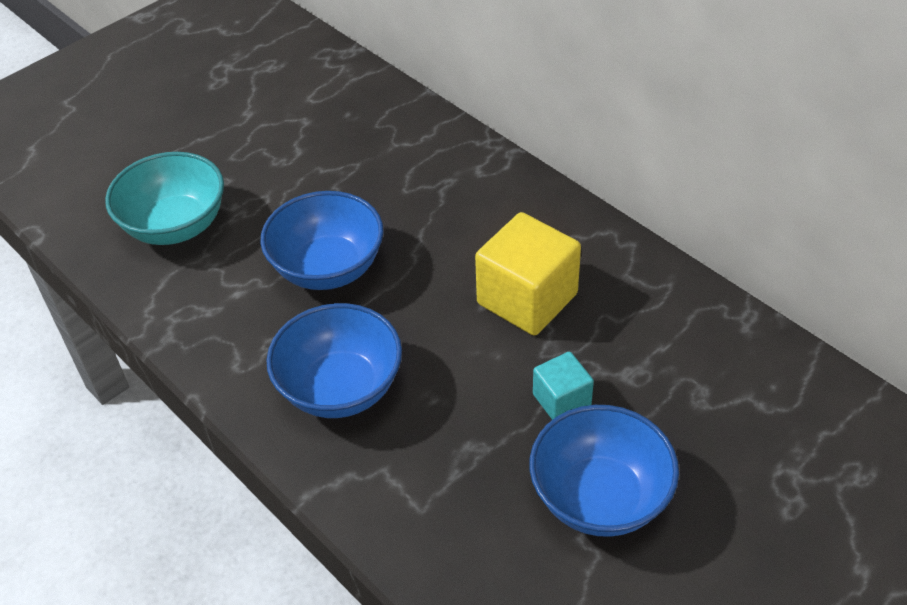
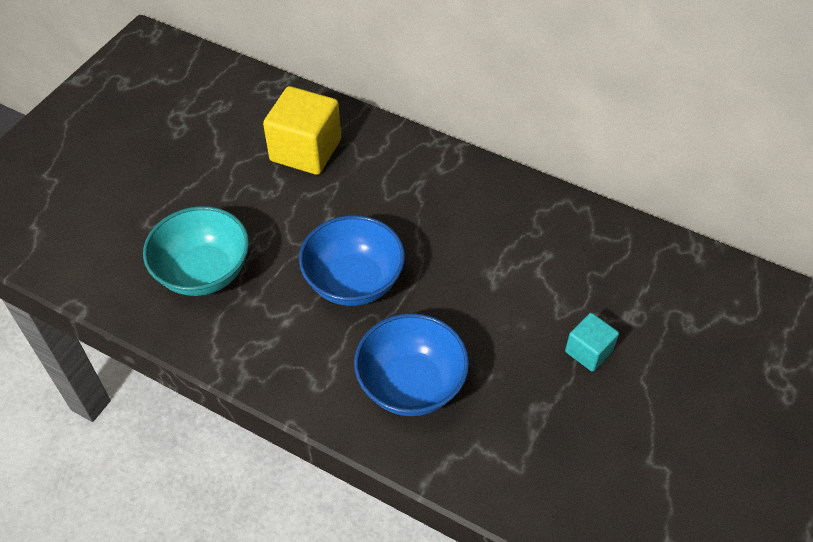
camera: 20 degrees left, 5 degrees up
yellow cube [475,212,581,336] -> yellow cube moved to [263,86,341,175]
blue bowl [529,405,679,537] -> none

